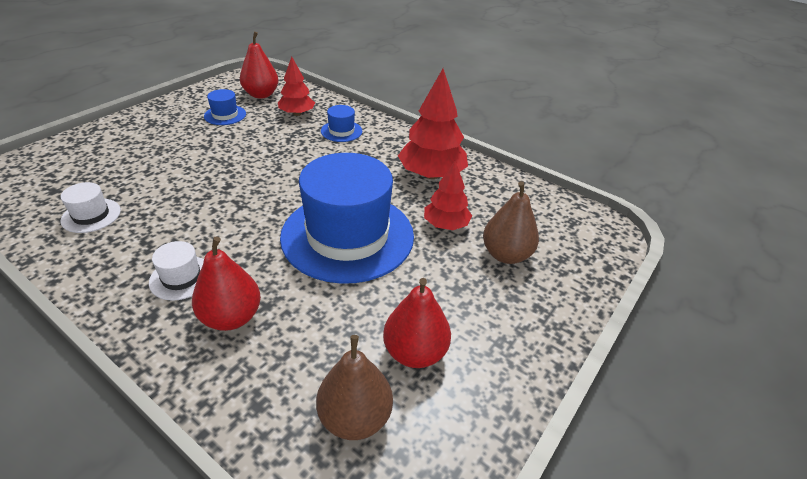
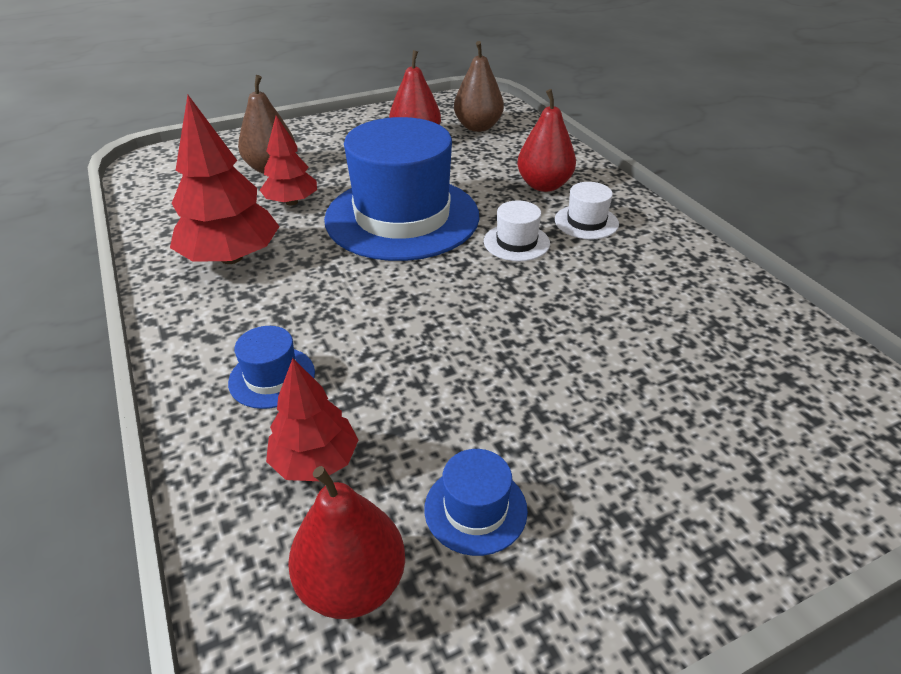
camera: 150 degrees left, 0 degrees up
white hat [60,182,121,233] -> white hat moved to [484,200,550,262]

